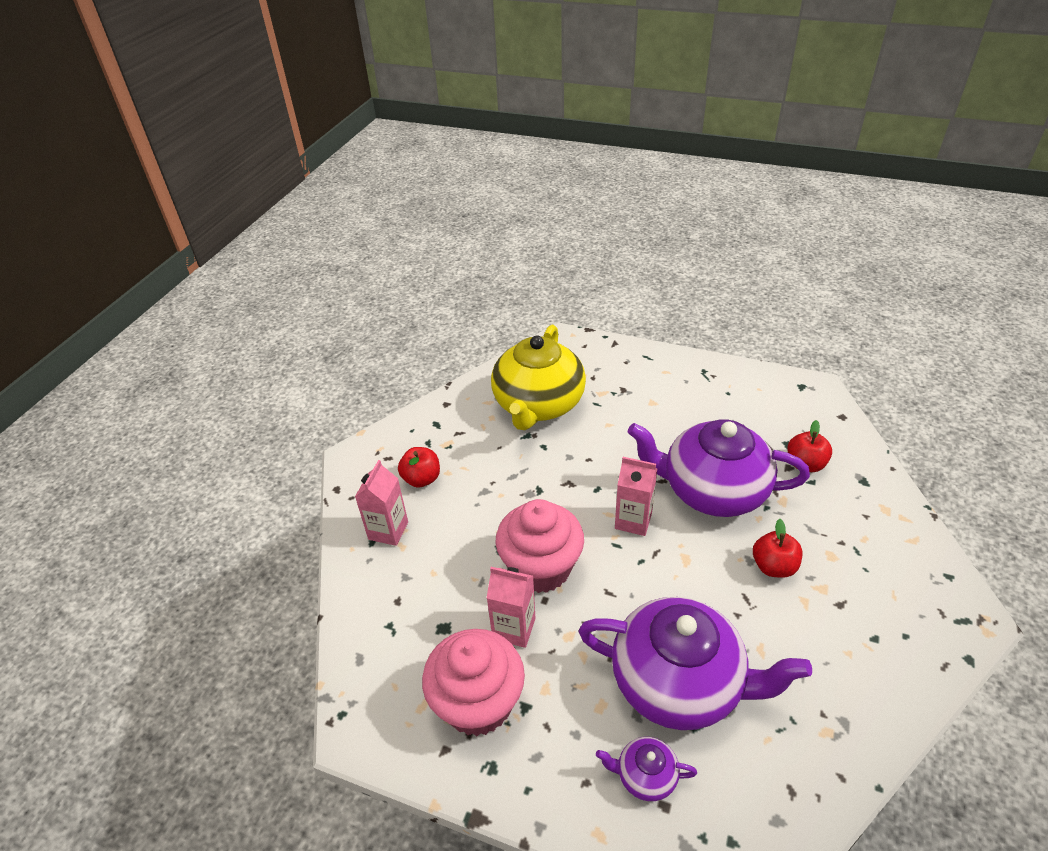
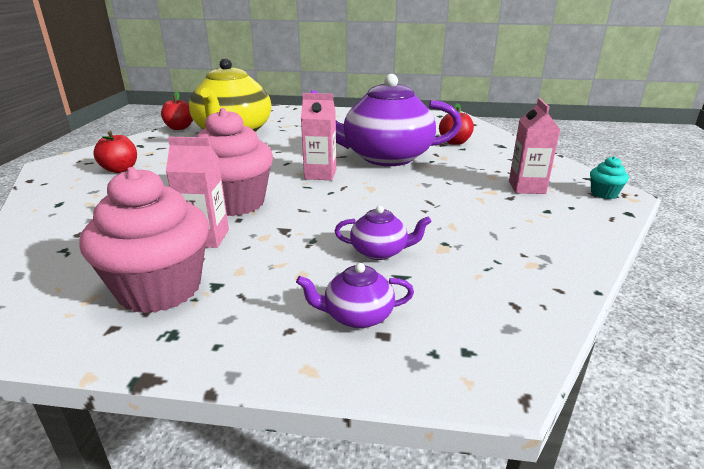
camera: 15 degrees left, 15 degrees down
pink carton [355,460,408,546] -> pink carton moved to [509,98,560,194]
purple teapot [578,597,812,730] -> purple teapot [335,206,432,260], size x0.42
red apple [753,519,802,578] -> red apple moved to [161,92,193,130]
none -> turquoise cupcake [590,156,629,199]

